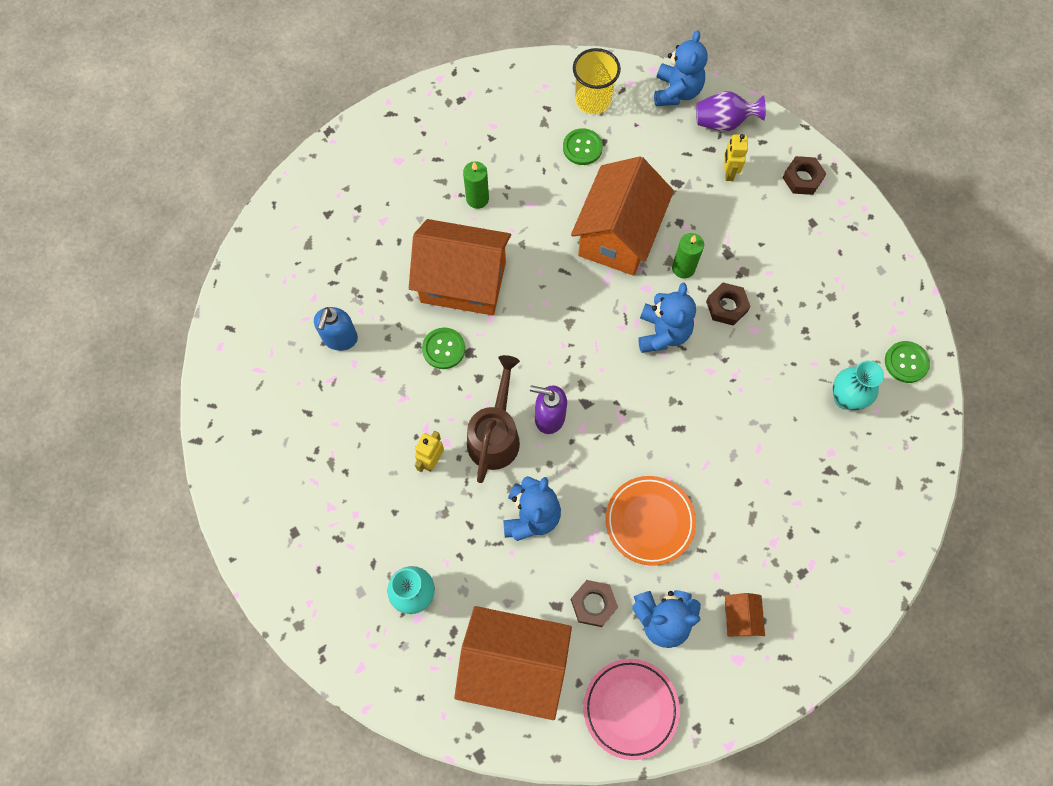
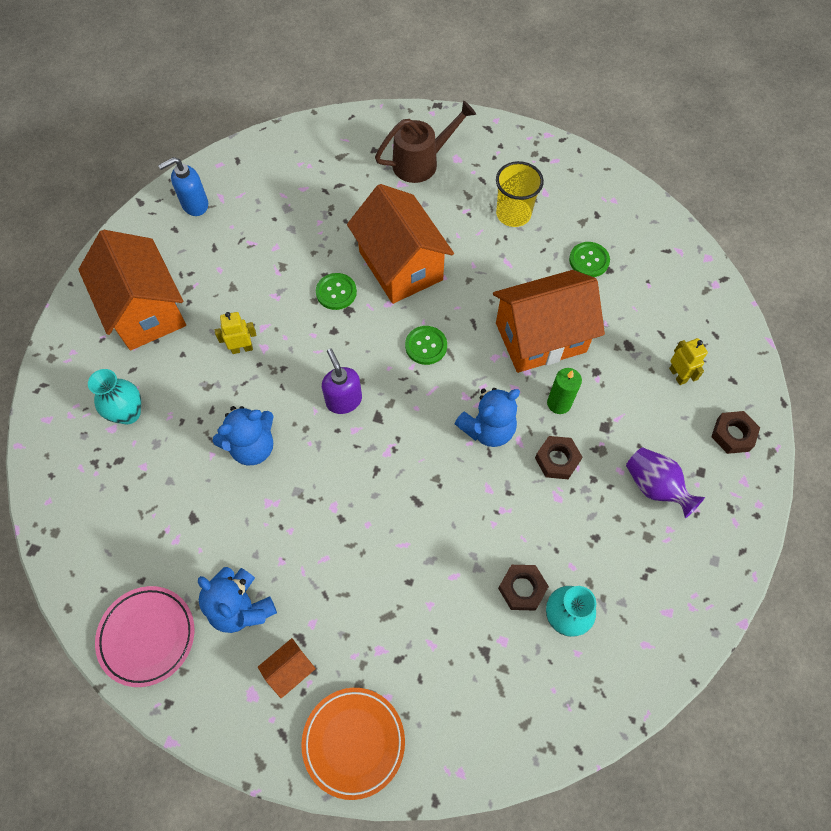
camera: 50 degrees right, 5 degrees down
blue soap dispenser [314,307,358,351] -> blue soap dispenser moved to [158,157,208,216]
orange house [454,606,572,720] -> orange house moved to [78,230,186,350]
green candle [463,161,489,209] -> none
brown watering can [467,355,520,483] -> brown watering can moved to [375,100,476,183]
brown nut [571,580,618,627] -> brown nut moved to [498,565,549,610]
yellow cup [573,48,621,114] -> yellow cup moved to [496,161,544,227]
orange plate [605,476,696,566] -> orange plate moved to [301,688,405,800]
blue teddy bear [654,30,708,106] -> none
purple vase [696,91,766,132] -> purple vase moved to [626,447,705,518]
yellow robot [724,134,748,181] -> yellow robot turned 105 degrees clockwise [669,338,708,385]
green button [885,341,930,383] -> green button moved to [405,326,447,365]

